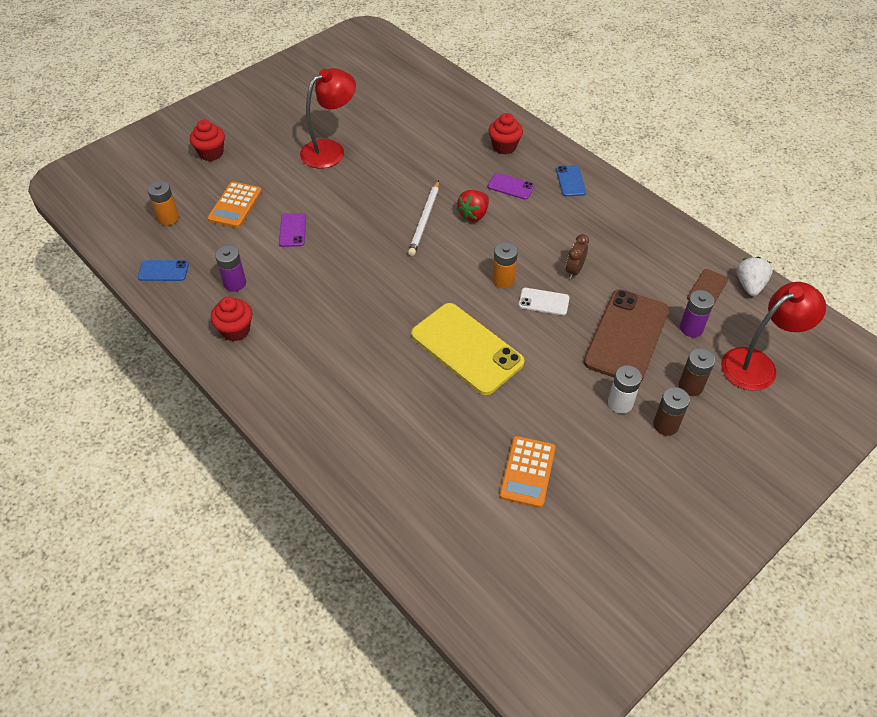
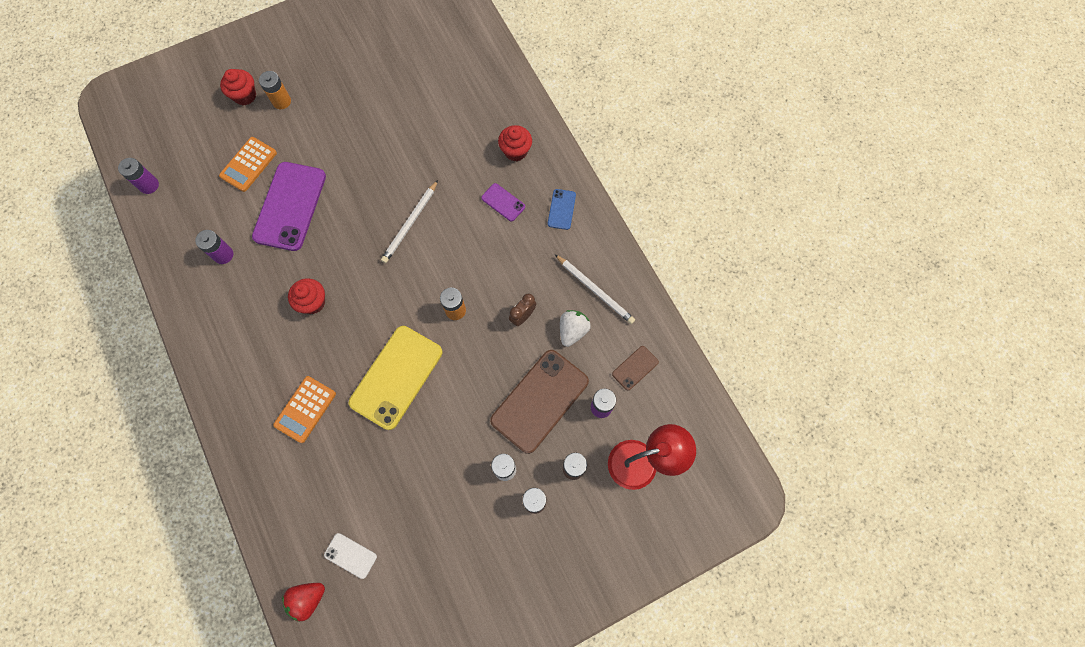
camera: 15 degrees right, 20 degrees up
blue phone [138,260,189,281] -> none
orange battery [147,181,179,225] -> orange battery moved to [259,71,291,109]
red cupcake [211,297,252,341] -> red cupcake moved to [288,278,325,314]
purple phone [279,213,306,247] -> purple phone [252,162,326,251], size x2.17
red lamp [300,68,356,168] -> none
yellow phone [411,303,524,395] -> yellow phone turned 60 degrees clockwise [349,326,443,430]
red strawberry [457,190,489,221] -> red strawberry moved to [282,583,325,622]
orange calculator [499,436,556,508] -> orange calculator moved to [273,376,336,443]
white phone [519,288,569,315] -> white phone moved to [324,533,377,579]
white strawberry [736,257,773,296] -> white strawberry moved to [560,310,591,347]
none -> purple battery [118,158,159,194]
none -> white pencil [555,254,635,324]

